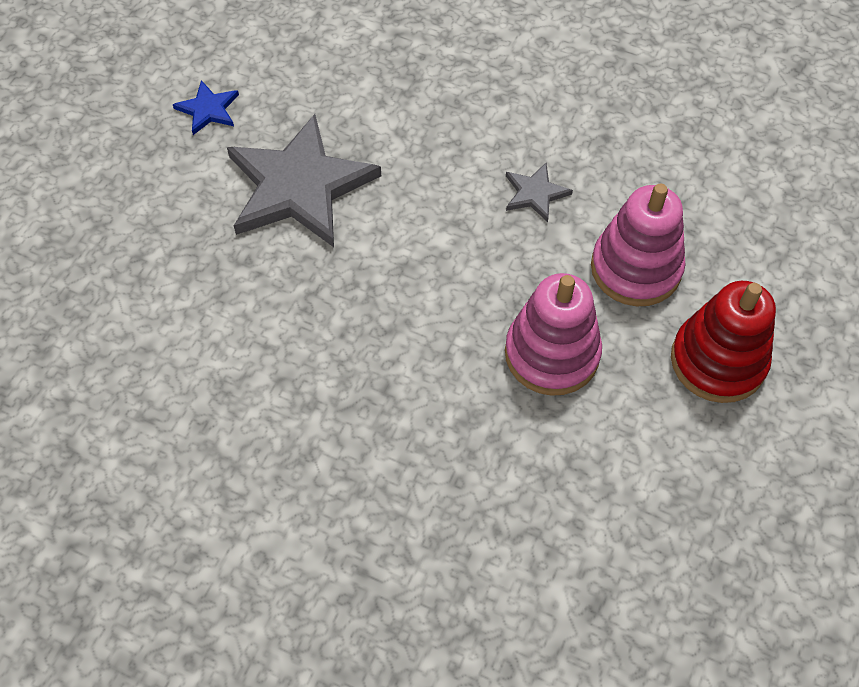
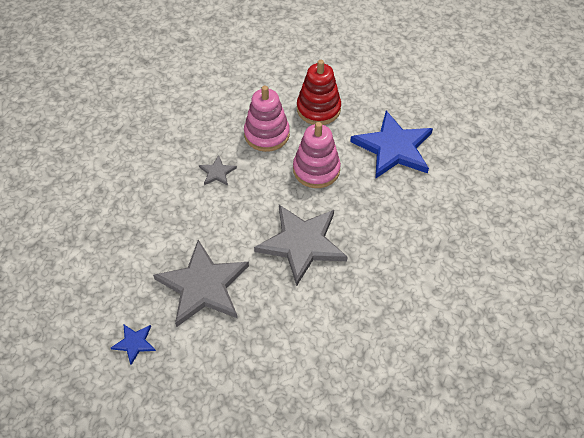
camera: 90 degrees left, 5 degrees down
none -> grey star [254,205,348,286]
none -> blue star [350,111,433,179]

